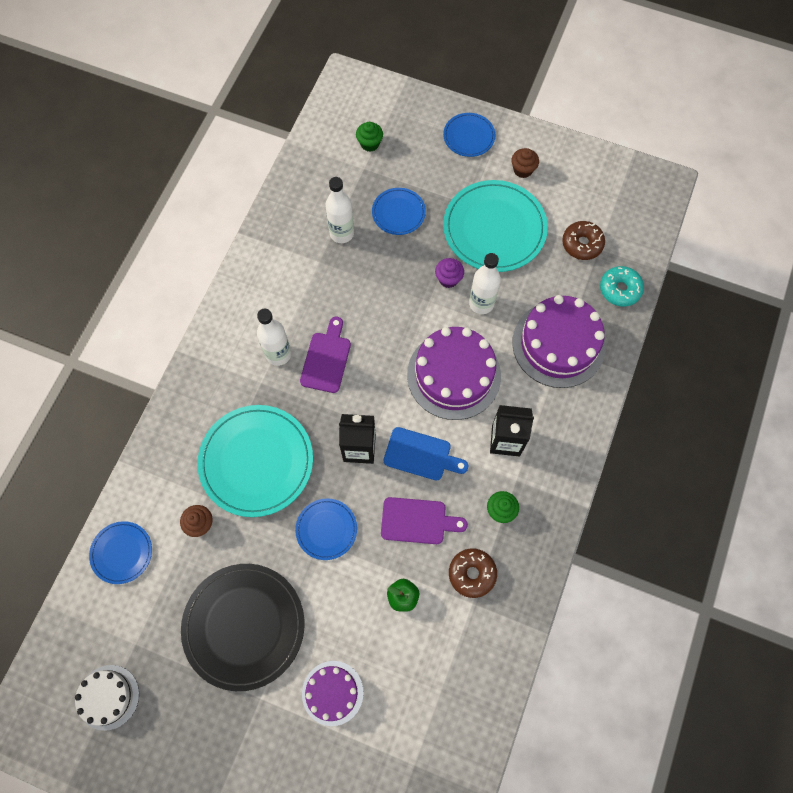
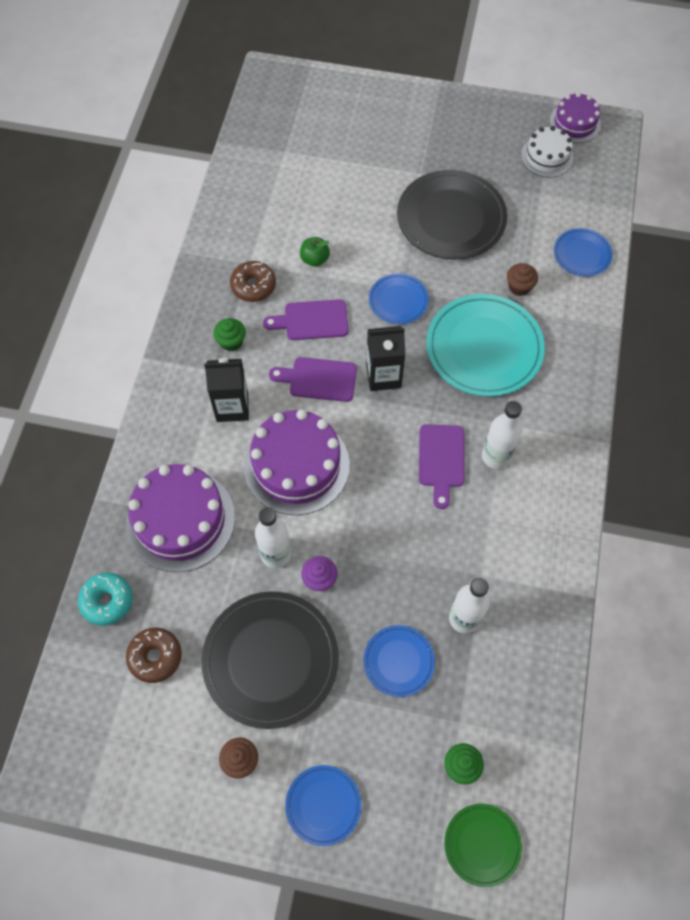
camera: 170 degrees right, 5 degrees down
purple cake [302,661,364,726] -> purple cake moved to [549,92,601,143]
blue cutting board [384,427,468,481] -> purple cutting board [269,357,357,402]
turquoise plate [443,180,548,272] -> black plate [202,591,339,729]
none -> green plate [444,804,522,887]

